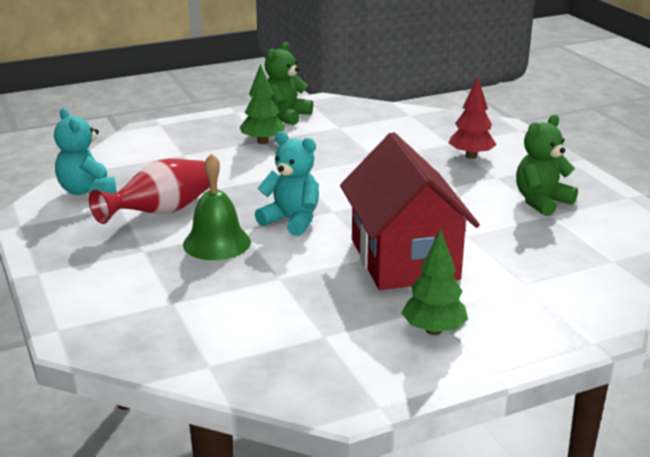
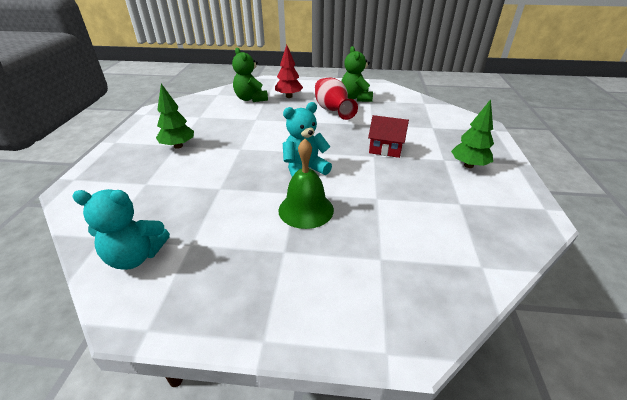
camera: 60 degrees left, 10 degrees up
red vase [89,159,210,224] -> red vase moved to [315,78,358,120]
green teddy bear [264,42,313,126] -> green teddy bear moved to [232,48,268,102]
red house [340,132,480,290] -> red house [368,115,409,158], size x0.47

